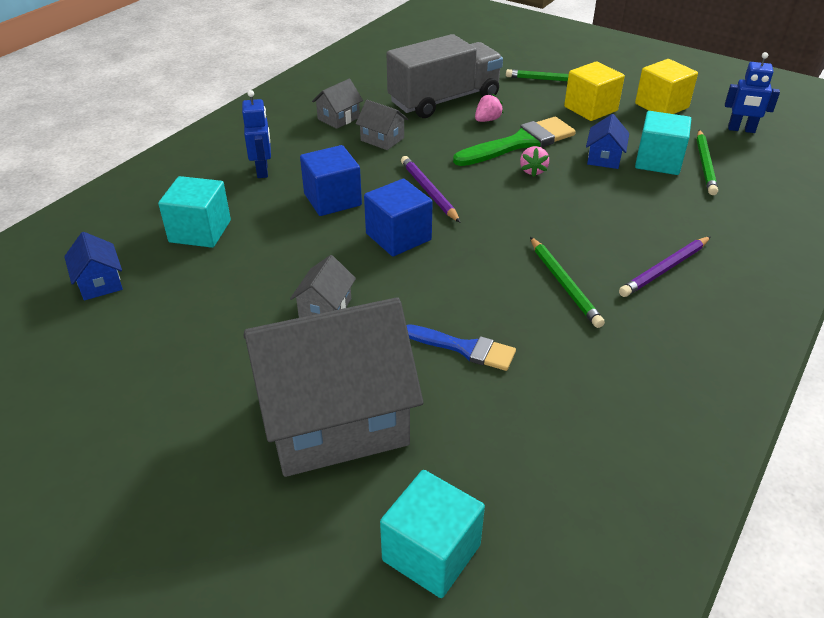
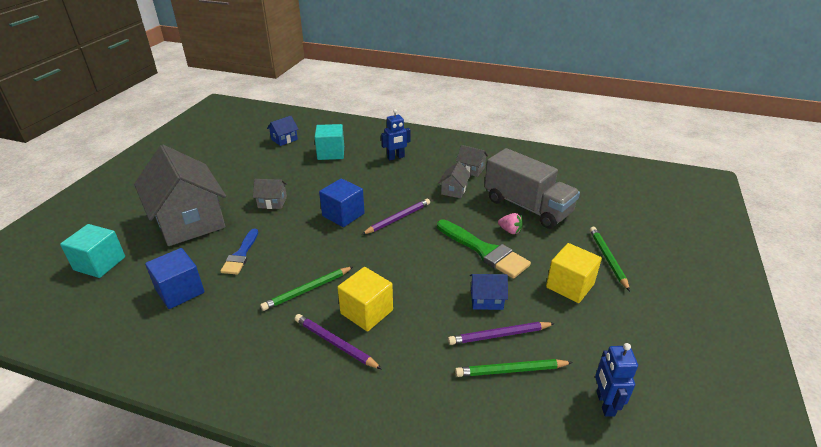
camera: 75 degrees right, 5 degrees down
blue cube [300,145,362,216] -> blue cube moved to [145,248,204,309]
pink strawberry [520,146,549,177] -> none
yellow cube [635,59,698,114] -> yellow cube moved to [337,267,393,331]
turquoise cube [635,111,691,175] -> purple pencil [448,322,555,345]

